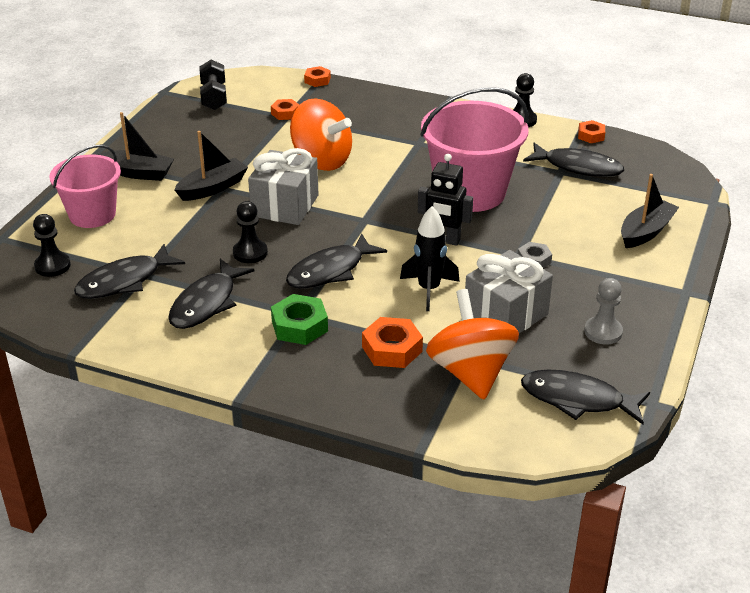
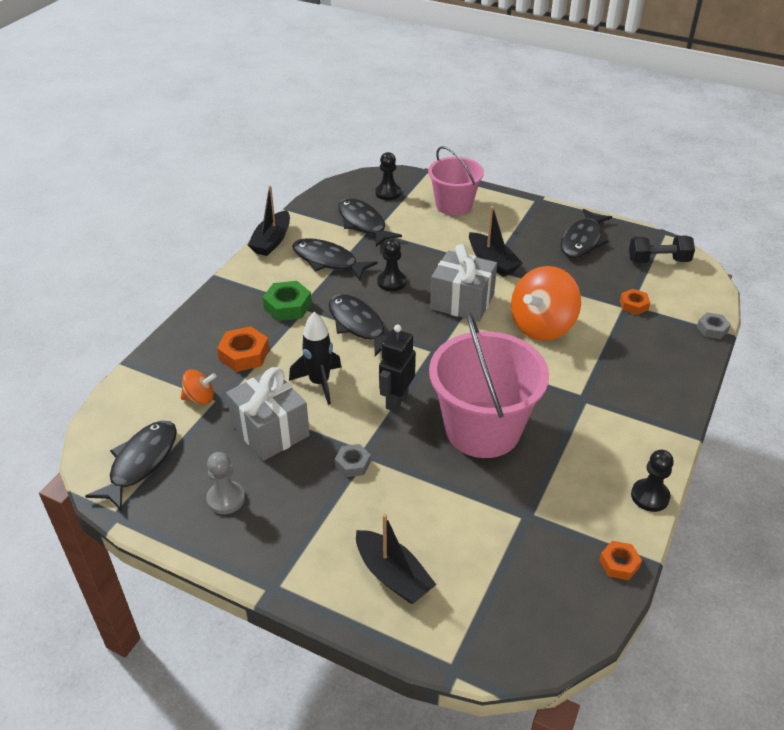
camera: 95 degrees right, 5 degrees up
black boat [97,112,174,181] -> black boat moved to [248,185,290,256]
orange nut [304,66,331,87] -> grey nut [697,312,731,339]
orange spinning top [426,289,519,400] -> orange spinning top [181,370,217,404], size x0.49
black fish [523,143,624,177] -> black fish moved to [560,209,612,258]

